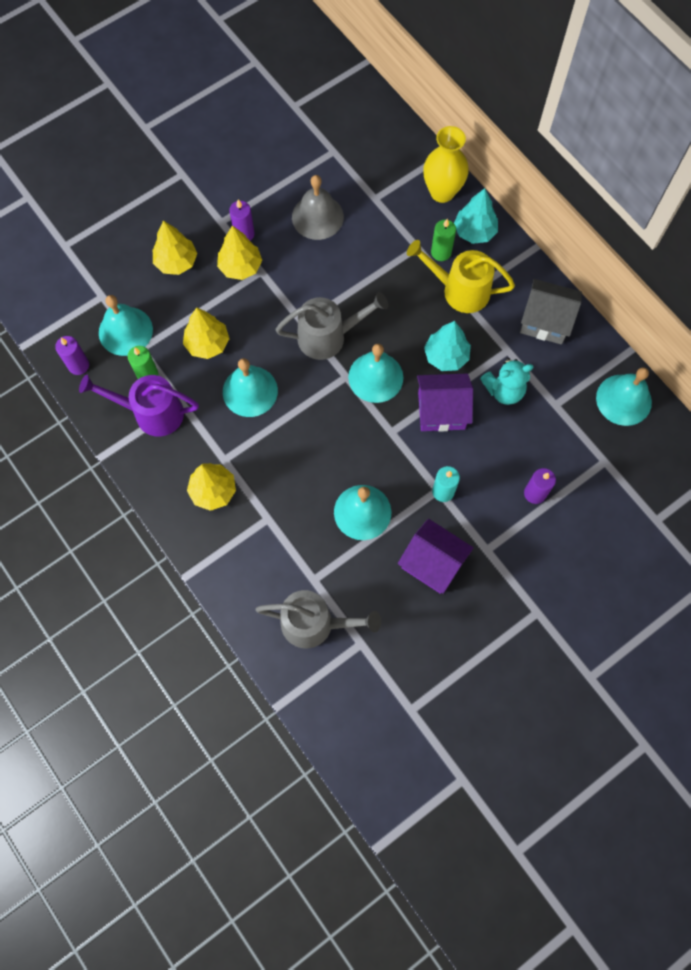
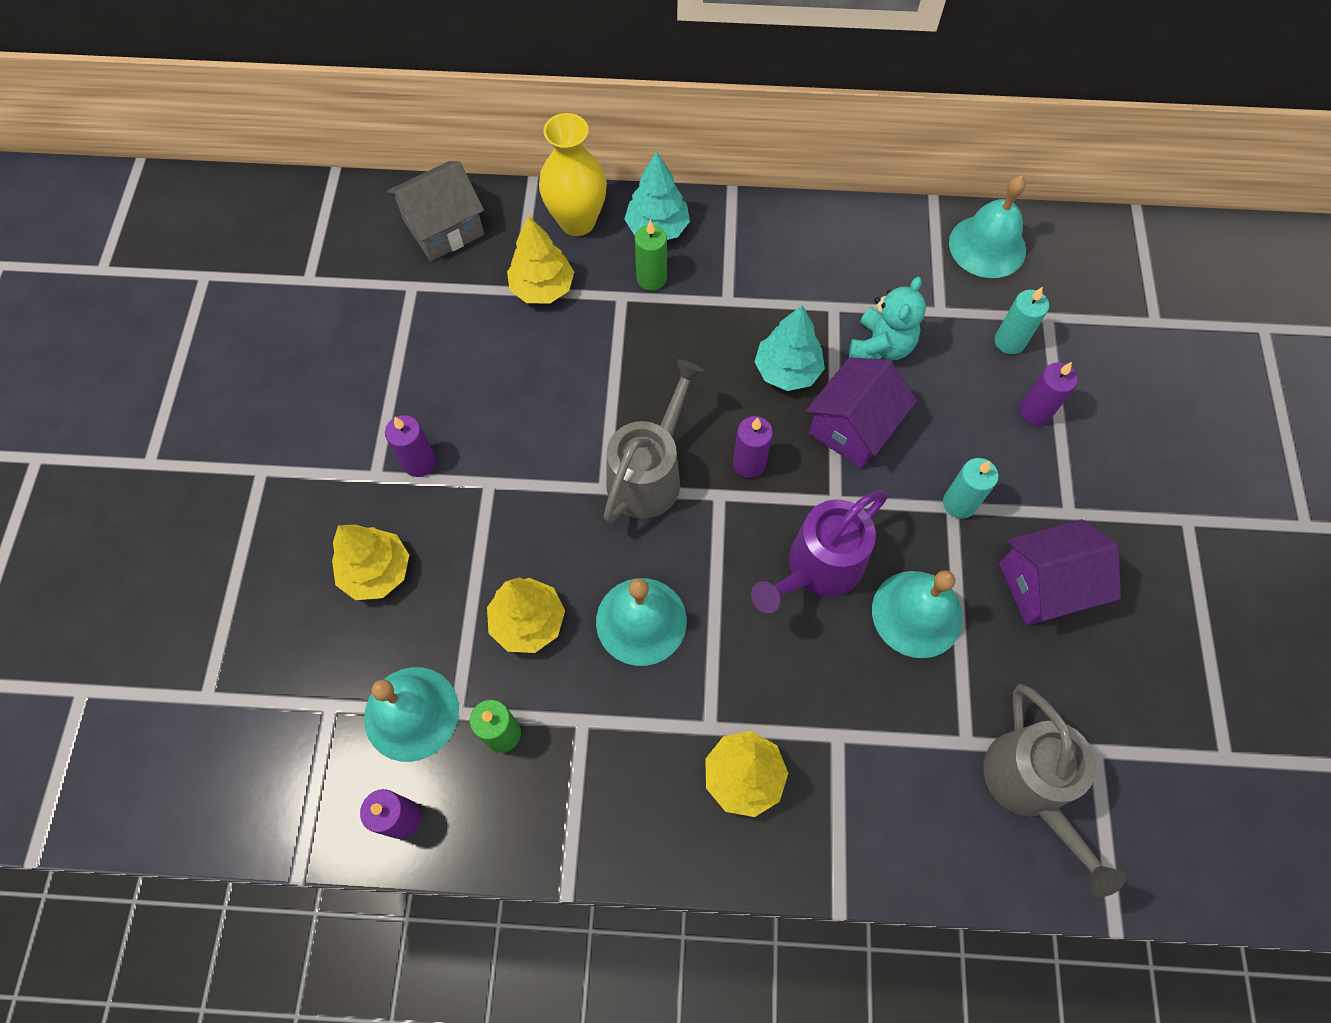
camera: 50 degrees left, 5 degrees down
purple watering can [79,375,199,436] -> purple watering can moved to [751,490,888,613]
yellow tree [217,225,262,280] -> yellow tree moved to [507,215,574,304]
grey watering can [256,590,381,648] -> grey watering can turned 120 degrees clockwise [983,684,1126,897]
grey bell [292,175,344,240] -> none
turquoise bell [348,344,403,403] -> purple candle [733,416,773,478]
yellow watering can [407,240,515,313] -> none
grey house [520,279,582,344] -> grey house moved to [387,161,484,261]
none -> turquoise candle [994,287,1049,354]

